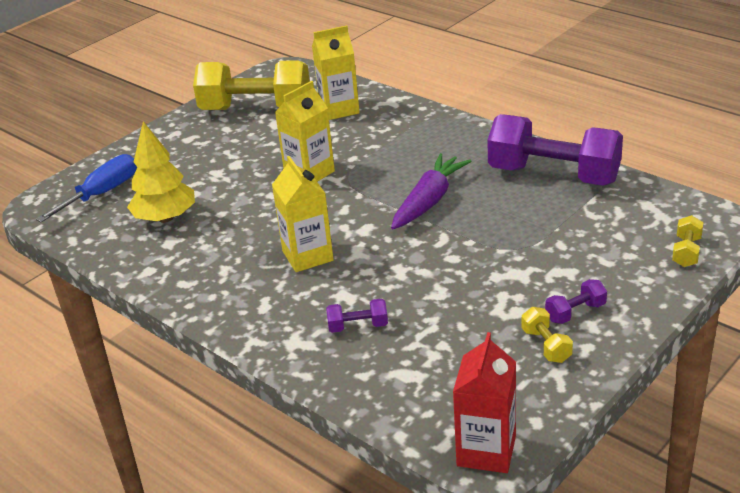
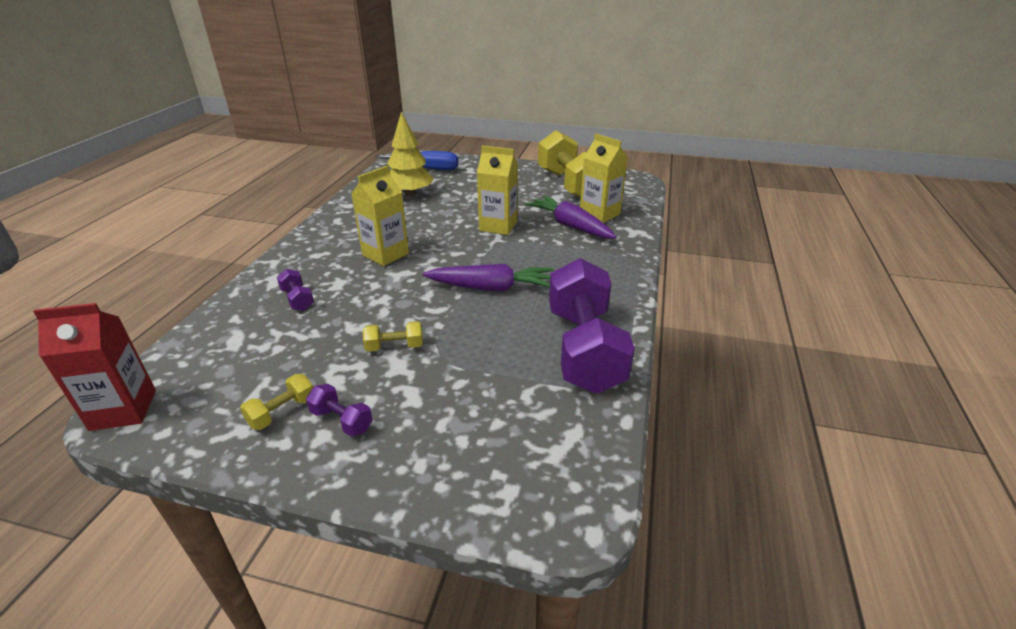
camera: 60 degrees right, 0 degrees up
yellow dumbbell [672,215,703,267] -> yellow dumbbell moved to [363,321,423,352]
none -> purple carrot [525,195,616,239]

